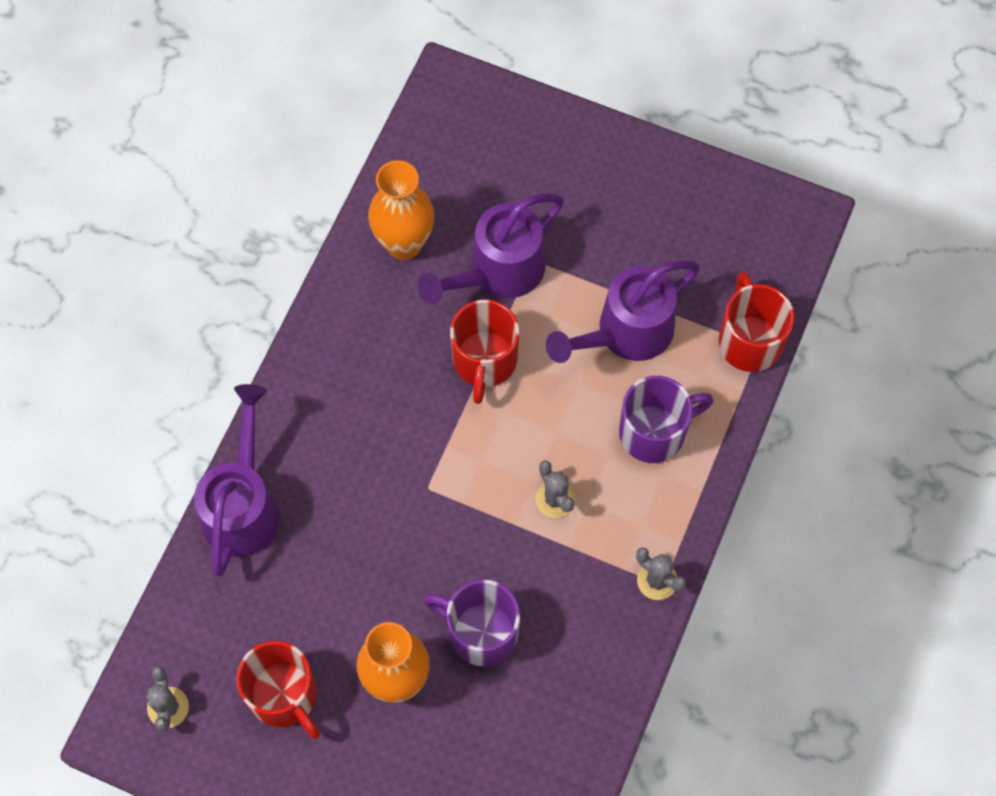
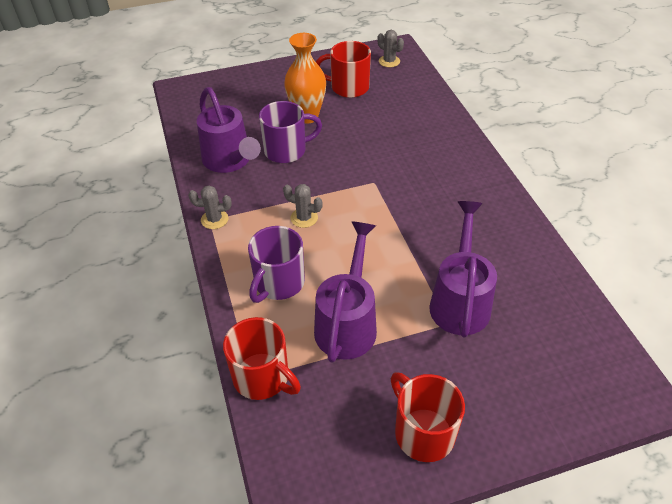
camera: 140 degrees right, 20 degrees down
purple watering can [194,384,280,577] -> purple watering can moved to [197,87,261,173]
orange vase [368,160,434,260] -> none
red mug [450,300,519,404] -> red mug moved to [391,372,465,462]

